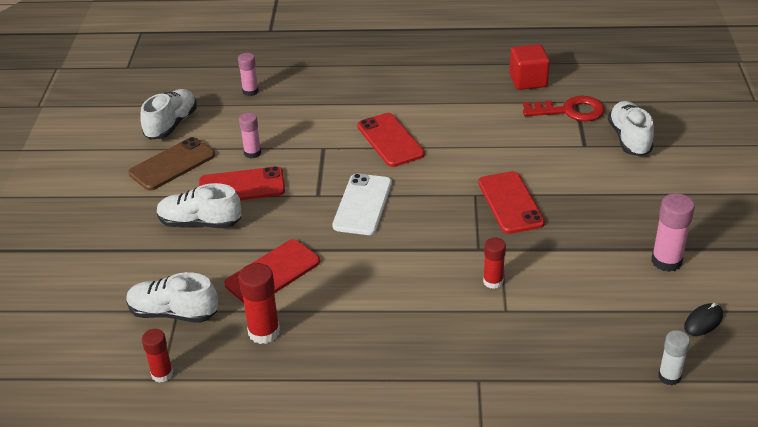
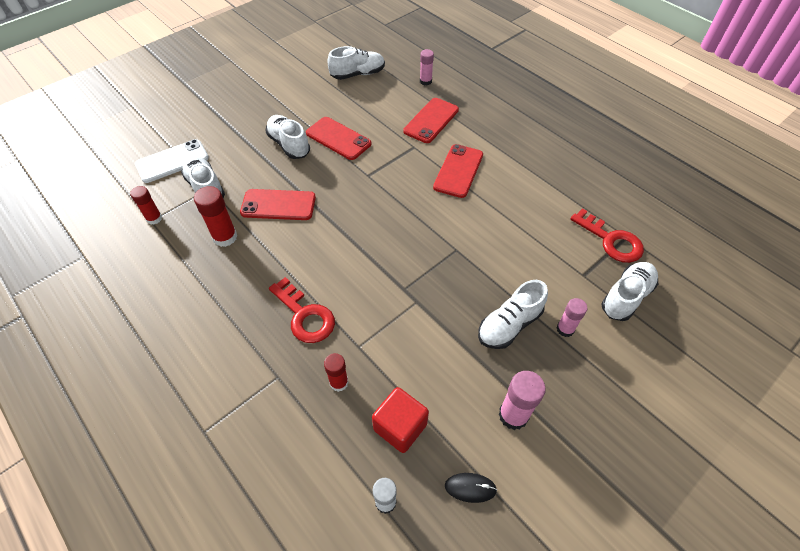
camera: 45 degrees right, 15 degrees up
brown phone [128,137,215,191] -> none
pink glue stick [239,113,261,158] -> pink glue stick moved to [557,298,588,337]
white phone [332,173,392,235] -> white phone moved to [135,139,209,183]
red phone [478,171,545,234] -> red phone moved to [403,98,459,143]
red glue stick [483,237,506,289] -> red glue stick moved to [324,353,349,392]
red cube [509,44,550,90] -> red cube moved to [372,387,429,453]
none -> red key [269,277,335,343]
none -> white shoe [478,280,548,349]

